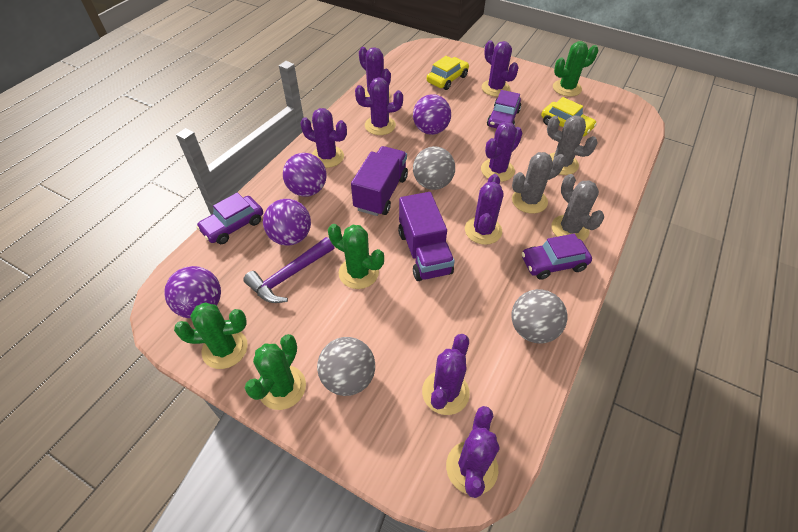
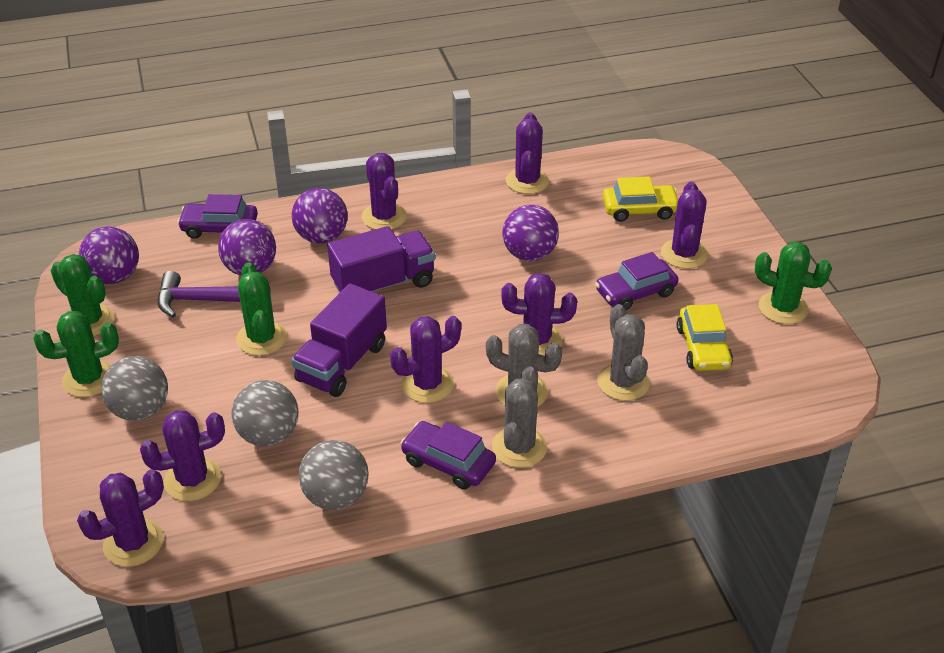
camera: 45 degrees right, 10 degrees down
purple cactus [355,77,403,135] -> none
grey ball [413,146,455,190] -> grey ball moved to [231,380,299,446]

